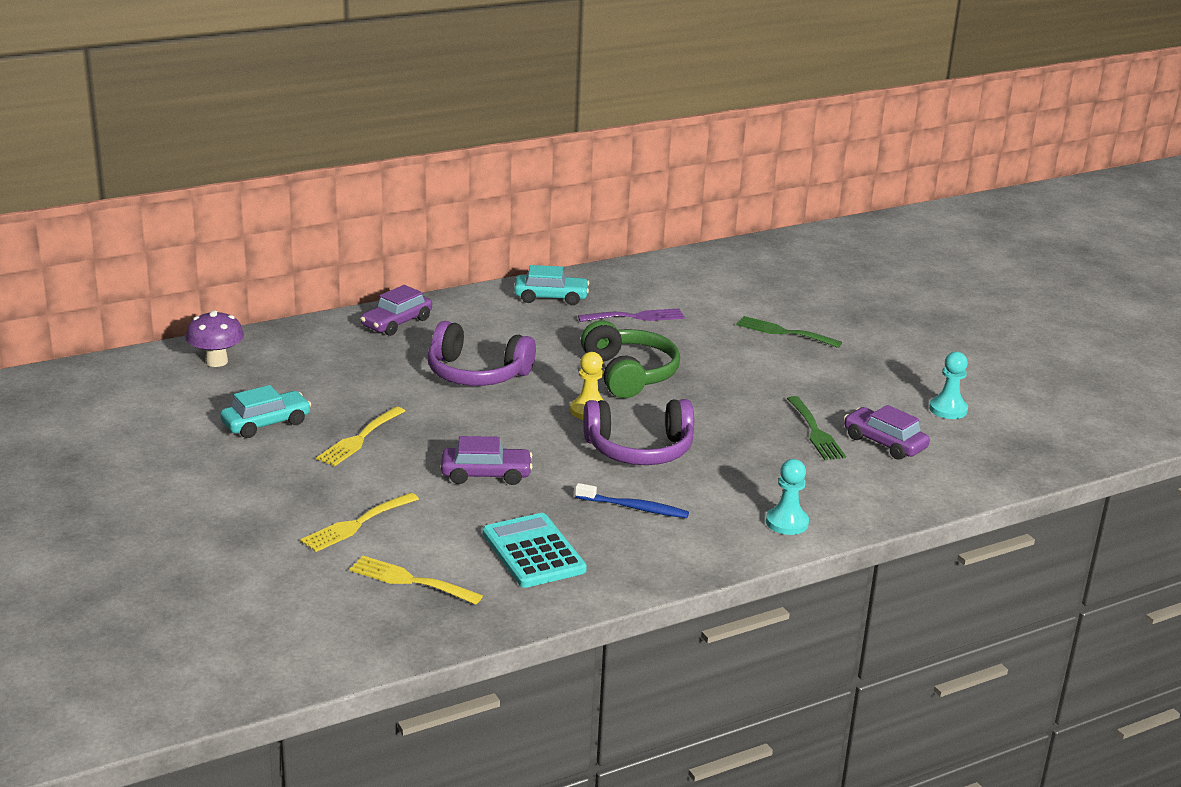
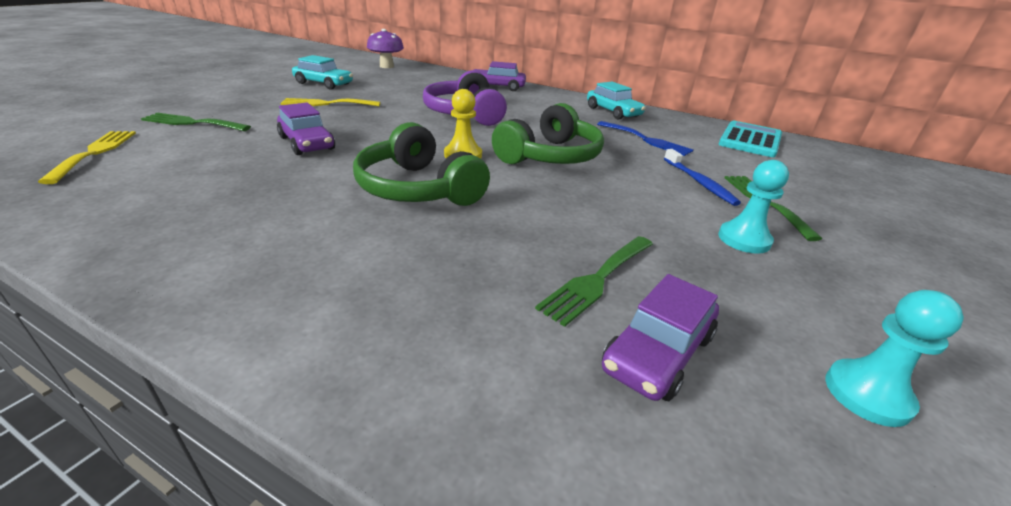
camera: 55 degrees right, 5 degrees up
yellow fork [300,492,419,552] -> green fork [141,113,251,131]
turquoise calculator [483,513,587,588] -> turquoise calculator moved to [719,121,782,157]
blue toothbrush [575,483,689,518] -> blue toothbrush moved to [664,149,741,206]
purple fork [578,309,685,322] -> blue fork [597,121,693,156]
purple headphones [583,399,694,465] -> green headphones [353,122,490,206]
turquoise pawn [766,459,809,535] -> turquoise pawn moved to [718,160,789,254]
purple car [844,405,930,460] -> purple car turned 150 degrees counterclockwise [602,274,719,401]

